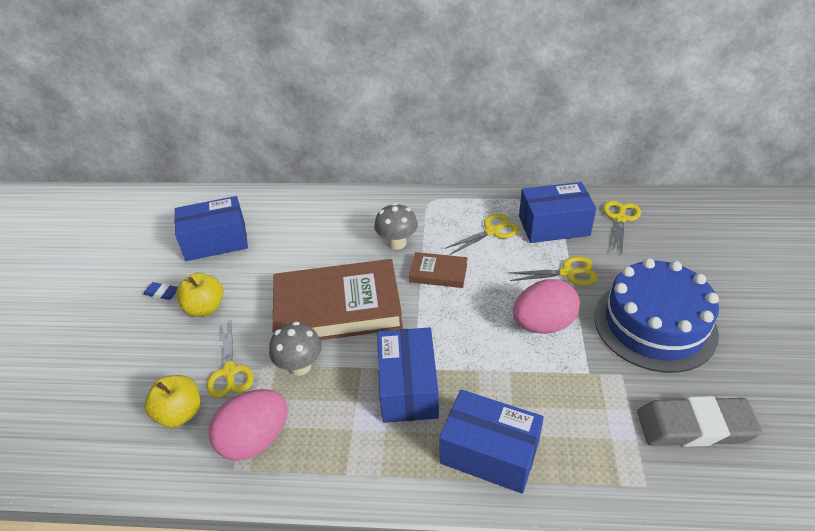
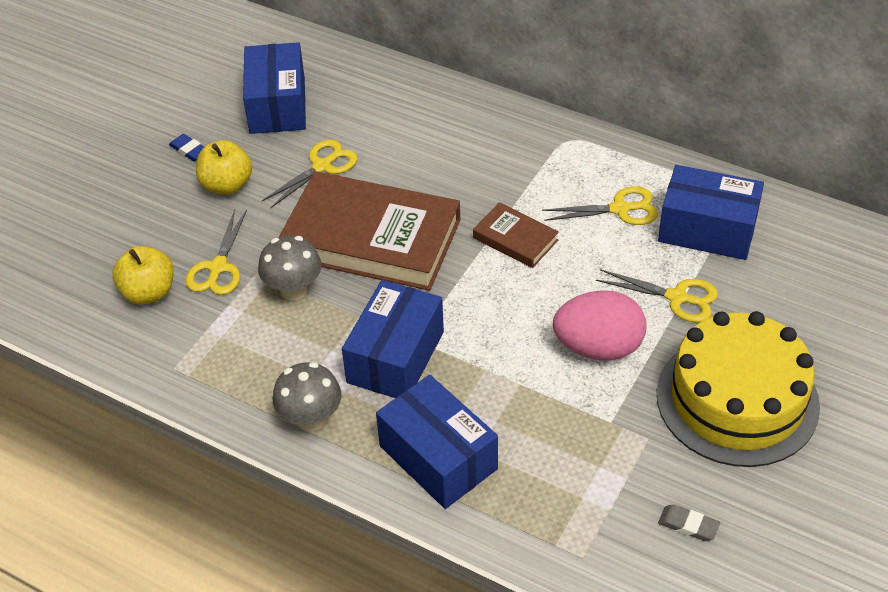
camera: 25 degrees right, 5 degrees up
blue box [175,196,248,261] -> blue box turned 75 degrees clockwise [243,42,306,134]
pink egg [209,389,288,461] -> none
grey mushroom [374,203,418,250] -> grey mushroom moved to [273,362,342,431]
blue cake [594,258,719,373] -> yellow cake [657,311,820,467]
yellow scissors [603,201,641,253] -> yellow scissors moved to [262,140,357,209]
grey eraser [637,396,763,447] -> grey eraser [658,504,720,541], size x0.42

